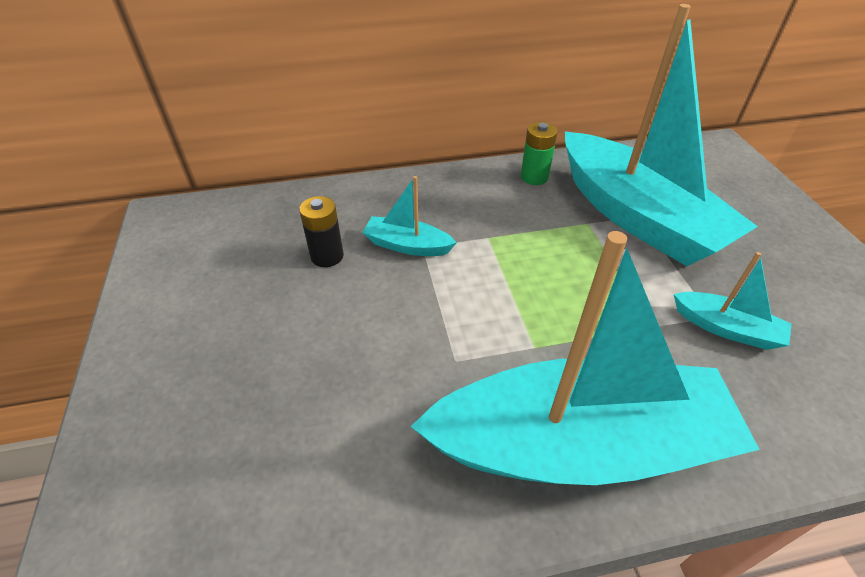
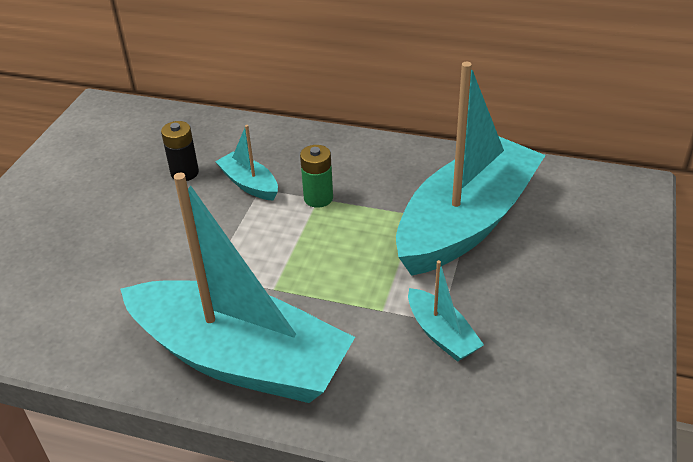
camera: 30 degrees right, 5 degrees down
green battery [521,122,558,185] -> green battery moved to [300,145,333,208]
turquoise boat [565,4,758,266] -> turquoise boat turned 135 degrees counterclockwise [396,62,546,276]

